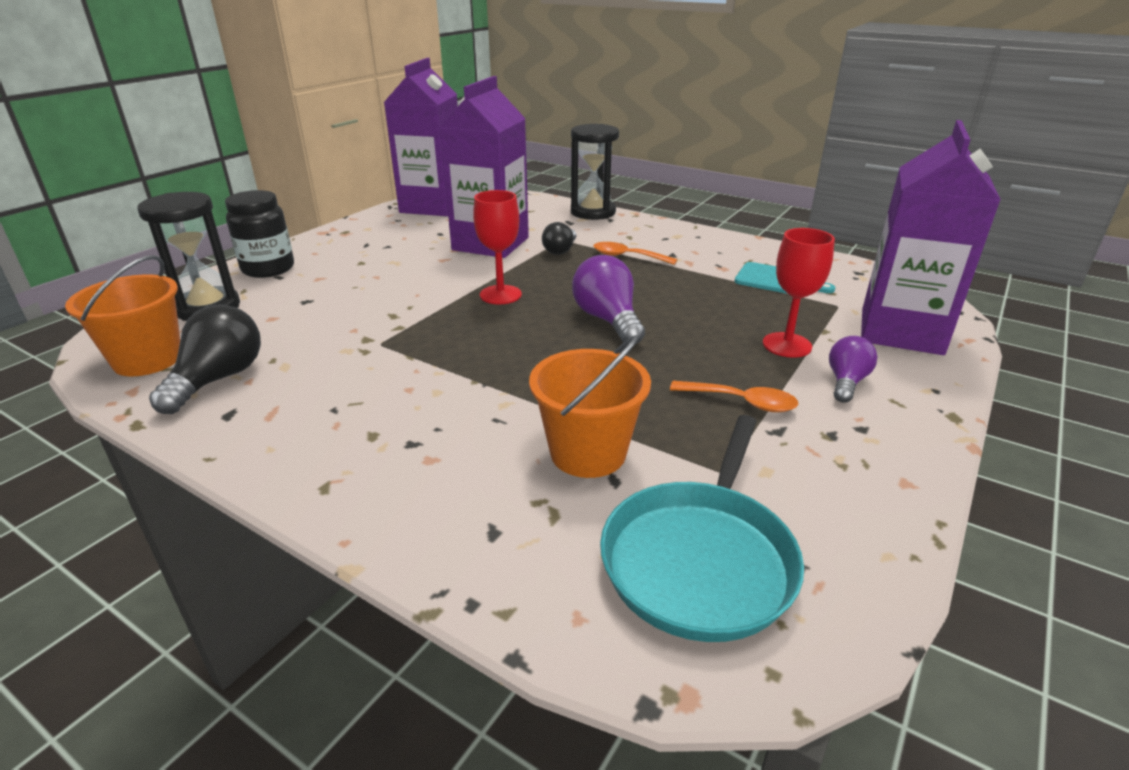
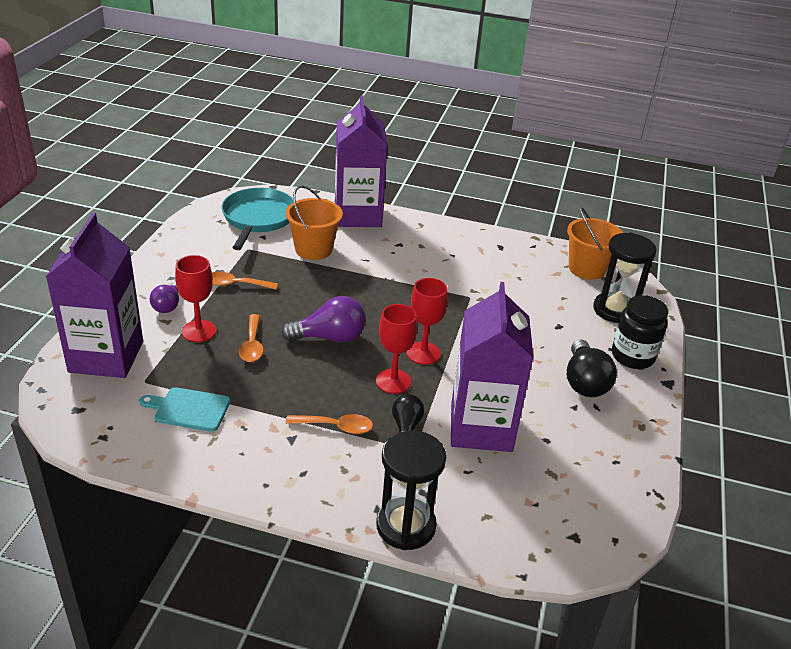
camera: 160 degrees right, 5 degrees up
black light bulb [149,304,261,414] -> black light bulb moved to [567,339,617,397]
purple carton [384,58,458,216] -> purple carton moved to [335,96,387,227]
purple light bulb [572,255,645,344] -> purple light bulb turned 60 degrees counterclockwise [281,296,366,343]
none -> orange spoon [239,314,264,362]
none -> red goblet [376,304,417,394]

